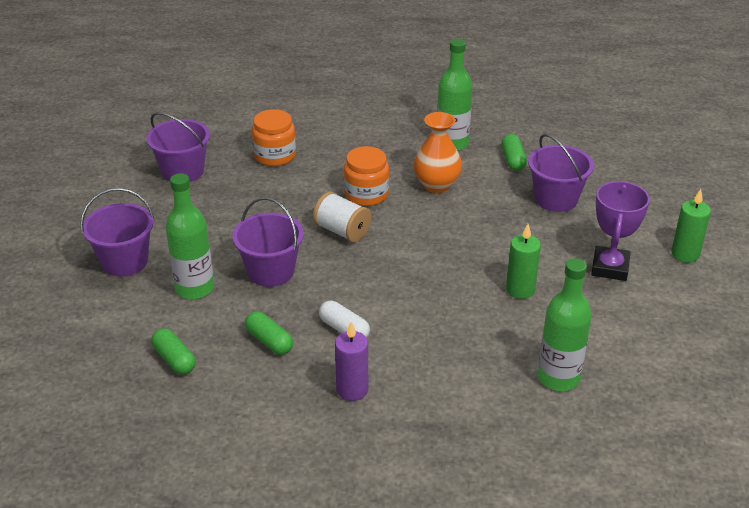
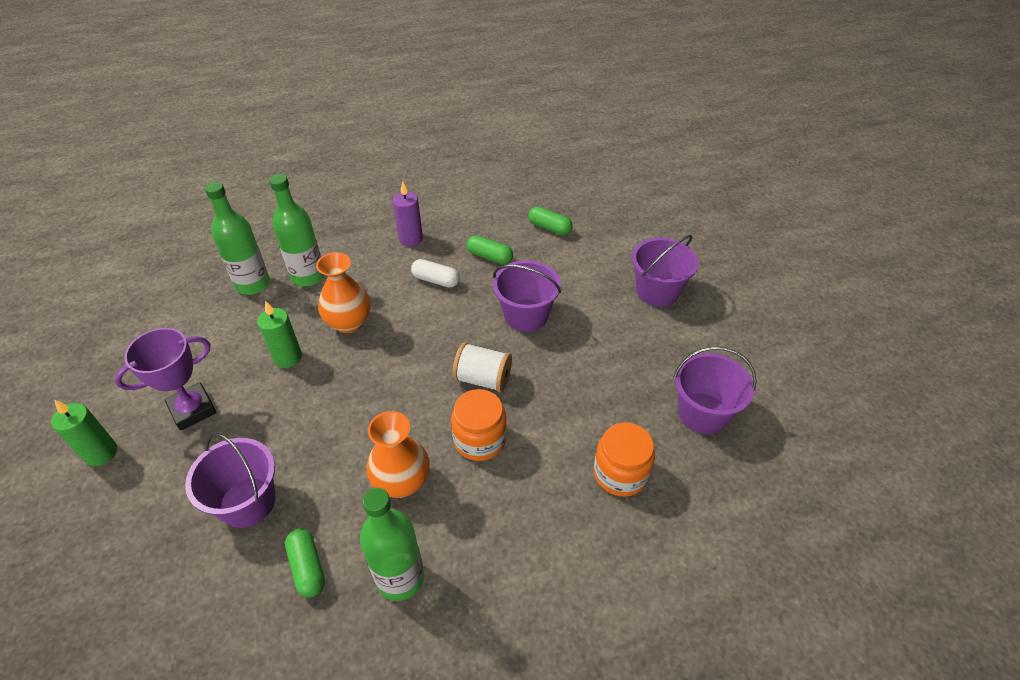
camera: 160 degrees right, 10 degrees up
green bottle [165,173,214,299] -> green bottle moved to [269,174,324,287]
purple trophy [591,181,650,281] -> purple trophy turned 60 degrees clockwise [114,328,217,431]
none -> orange vase [316,252,371,333]

